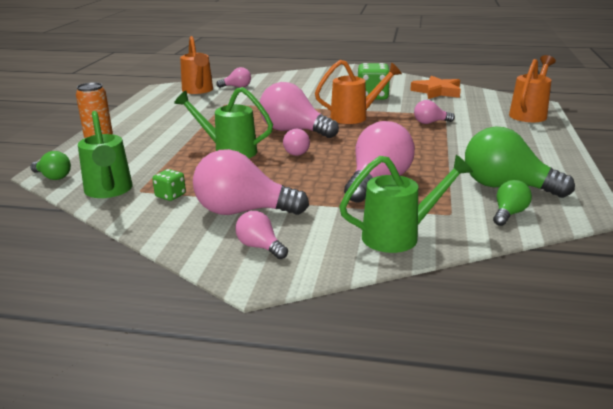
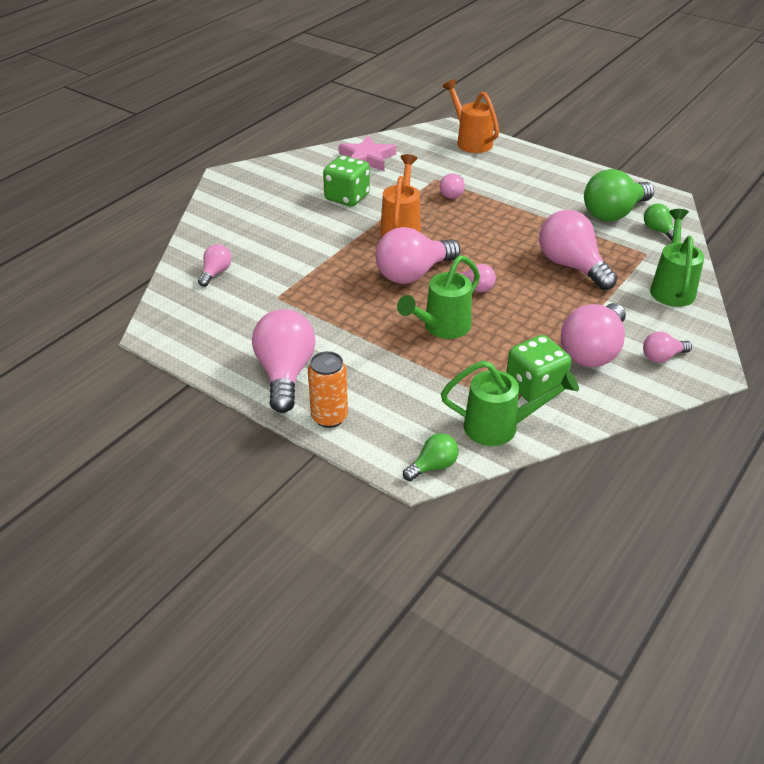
camera: 65 degrees left, 15 degrees up
green dice [152,169,186,201] -> green dice [506,335,571,402], size x1.89
orange watering can [180,36,213,94] -> none
orange star [410,75,461,99] -> pink star [339,135,396,171]
none -> pink light bulb [252,309,315,413]

